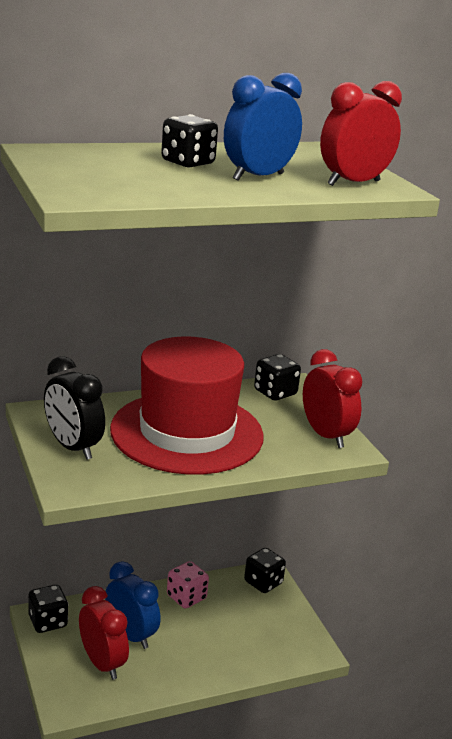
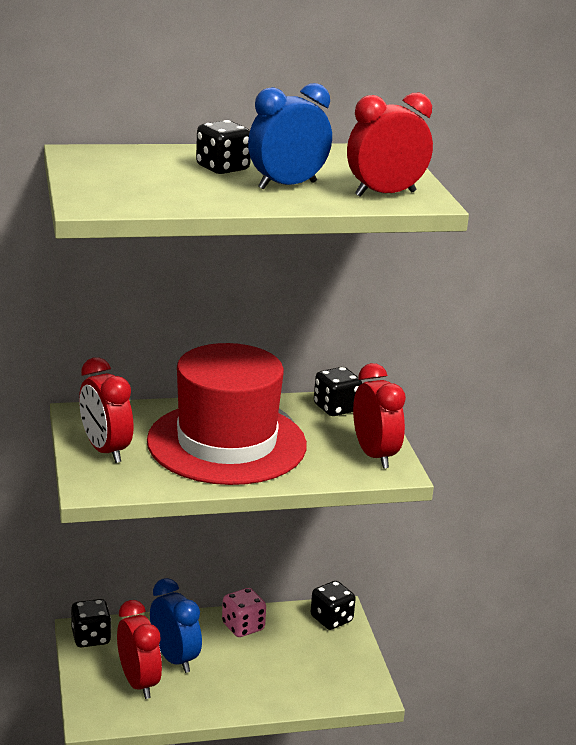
camera: 10 degrees right, 0 degrees up
black clock [44,356,105,460] -> red clock [79,357,134,463]

